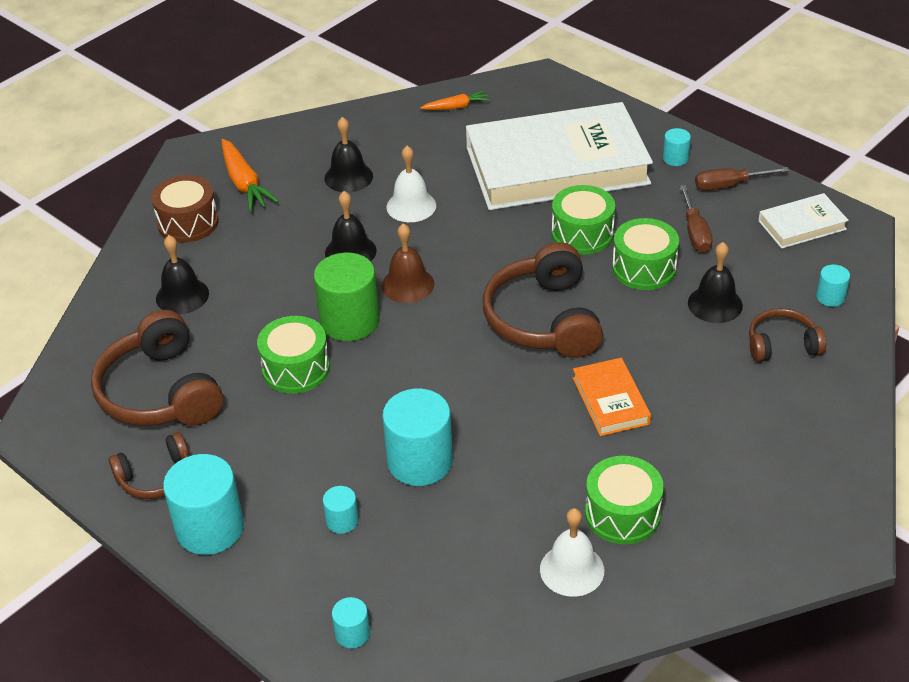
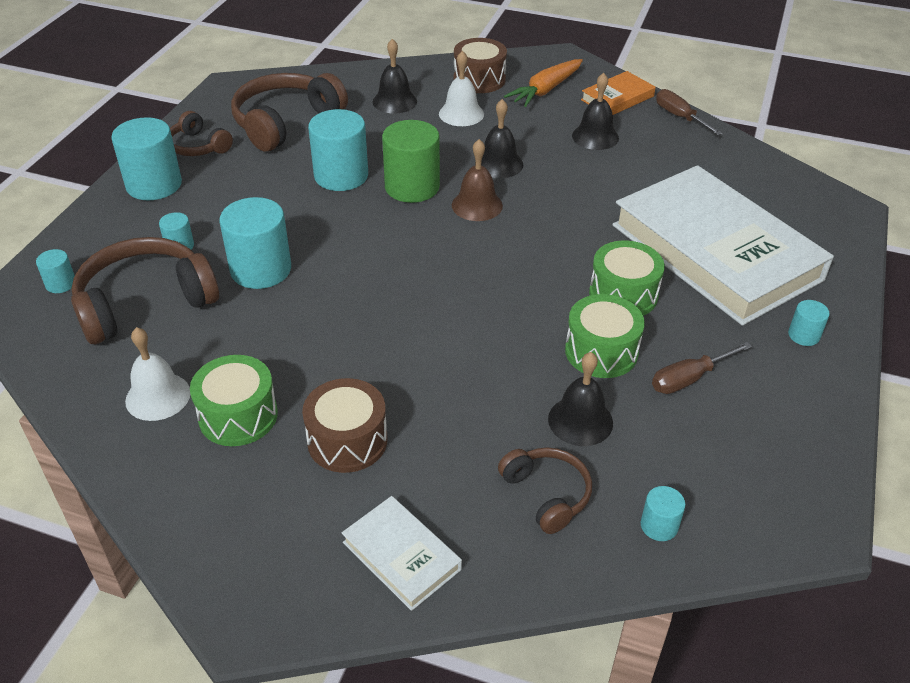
camera: 65 degrees right, 0 degrees up
green drum [257,316,330,394] -> turquoise cylinder [308,109,368,191]
white bell [386,146,436,222] -> white bell moved to [439,51,484,126]
orange carrot [420,90,490,110] -> none
brown headphones [483,242,603,358] -> brown headphones moved to [71,237,219,344]
orange book [573,358,651,436] -> orange book moved to [581,71,656,115]
brown screwdriver [695,167,790,190] -> brown screwdriver moved to [656,89,723,135]
white book [758,193,849,249] -> white book moved to [342,496,462,611]
none -> brown drum [302,378,387,473]

